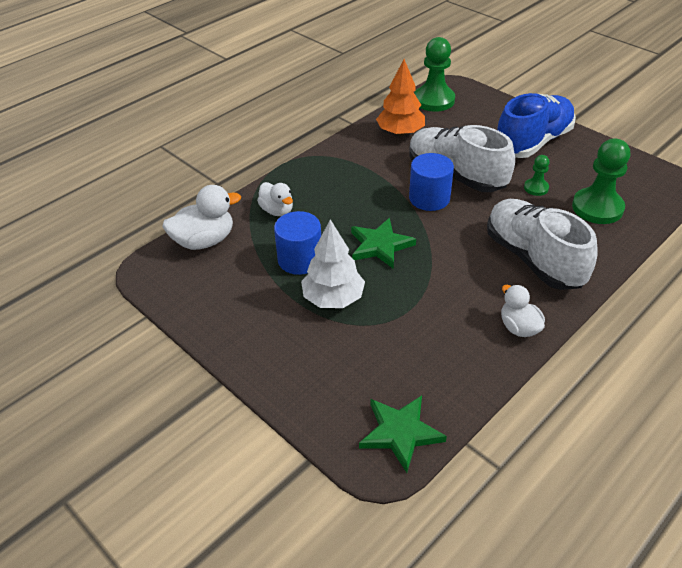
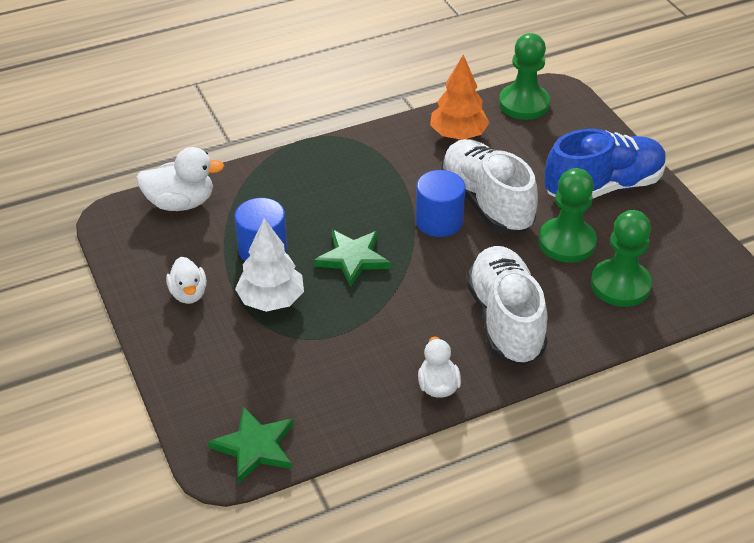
camera: 20 degrees right, 0 degrees up
white duck [257,182,293,216] -> white duck moved to [166,257,207,304]
green pawn [524,155,550,196] -> green pawn [538,168,597,263], size x1.98

